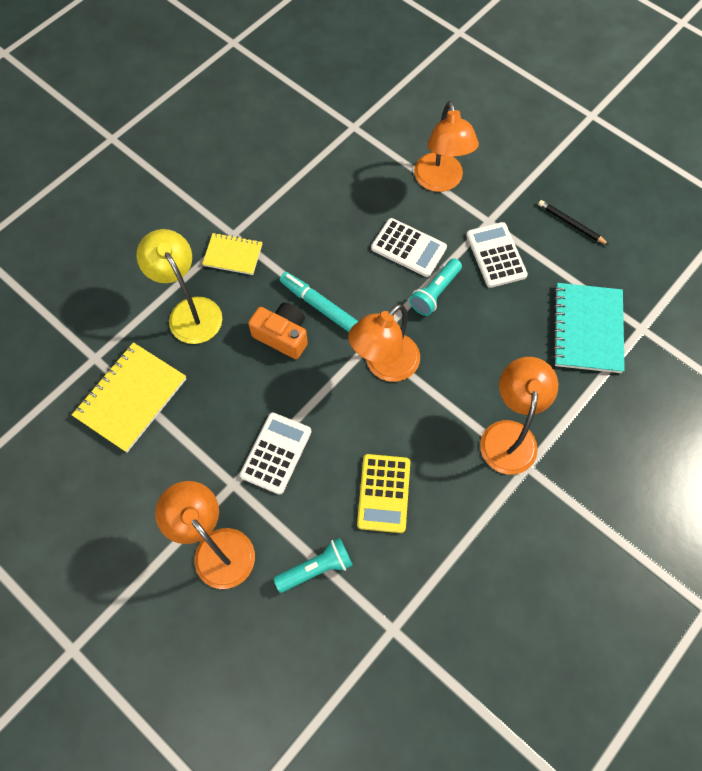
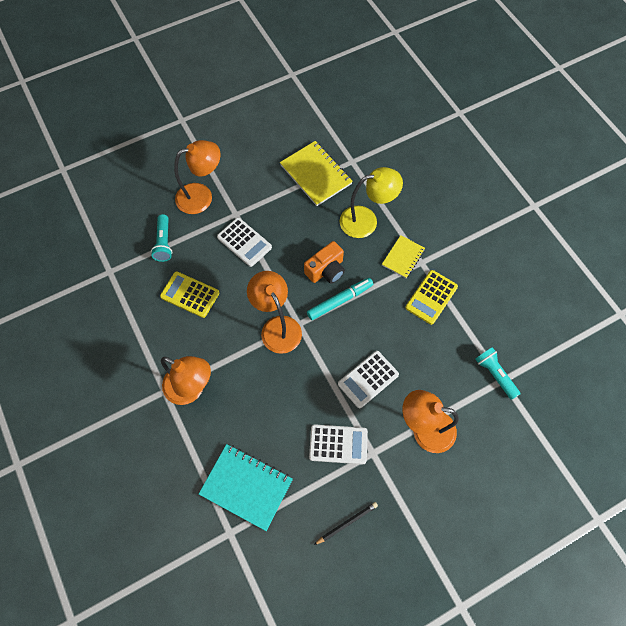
camera: 110 degrees right, 0 degrees up
turquoise flashlight [409,258,462,316] -> turquoise flashlight moved to [475,347,521,400]
none -> yellow calculator [405,270,458,325]

